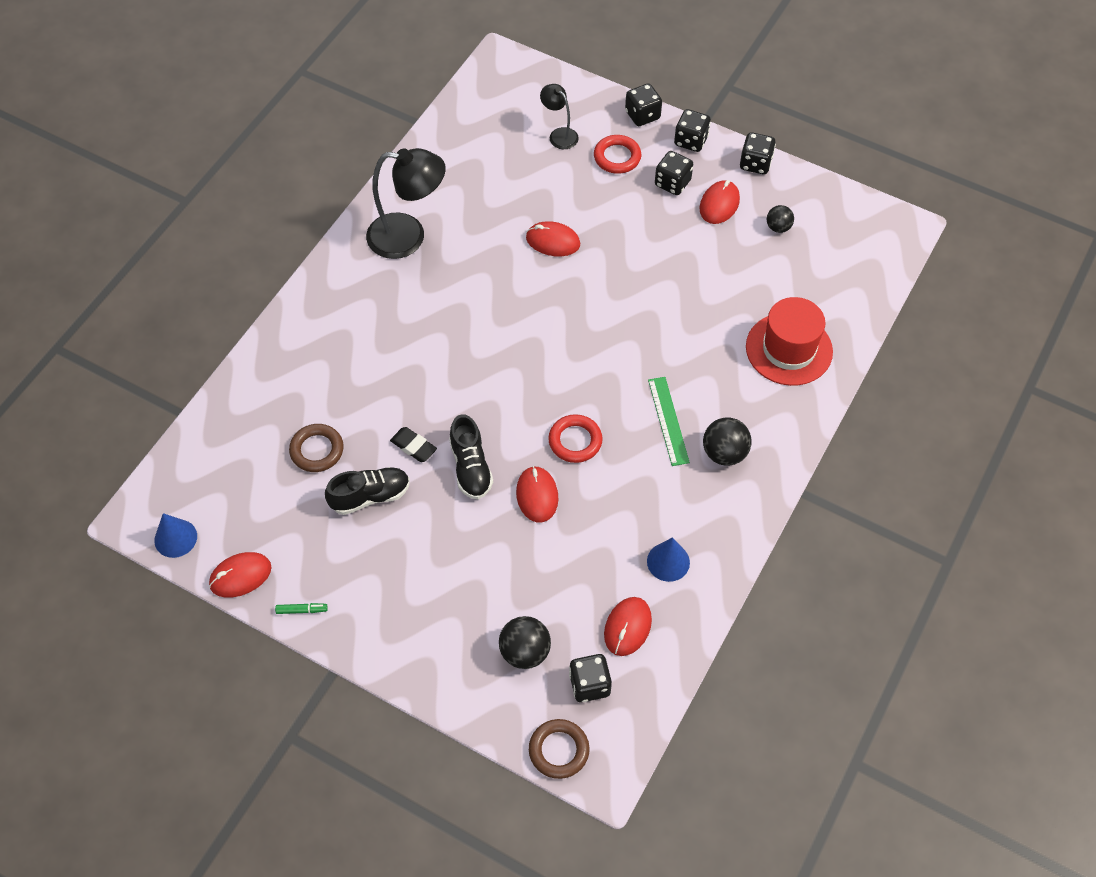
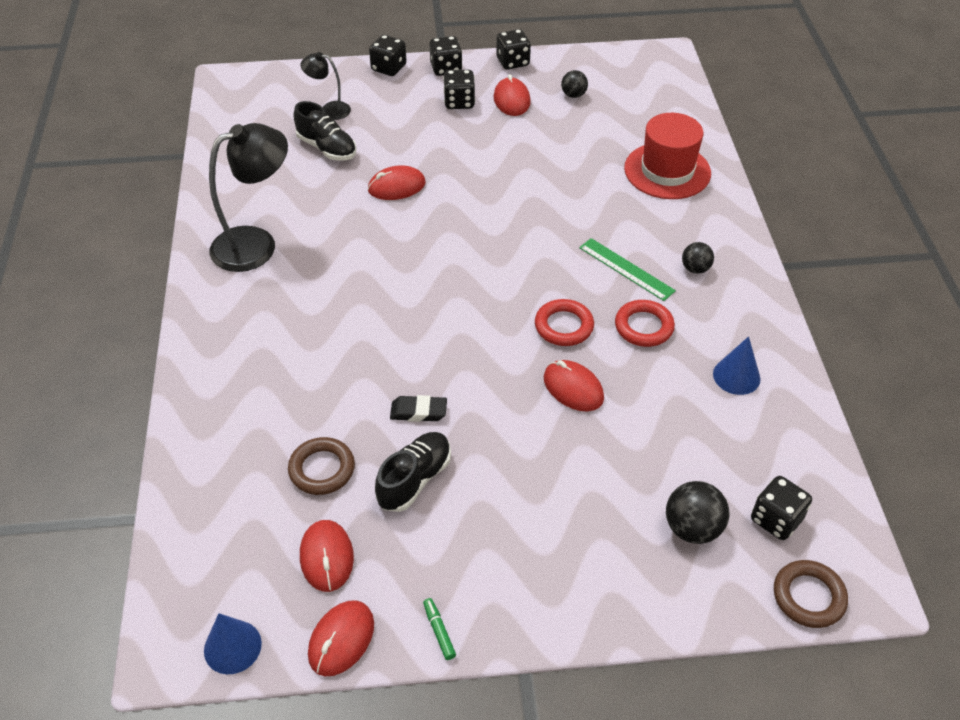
camera: 35 degrees left, 10 degrees down
green marker [275,603,328,614] -> green marker turned 75 degrees counterclockwise [423,598,456,660]
black shoe [449,414,493,499] -> black shoe moved to [293,101,357,161]
red ring [594,135,641,174] -> red ring moved to [615,300,675,347]
red mouse [604,597,652,656] -> red mouse moved to [300,520,354,592]
black ball [703,417,752,466] -> black ball [682,242,714,274], size x0.63

